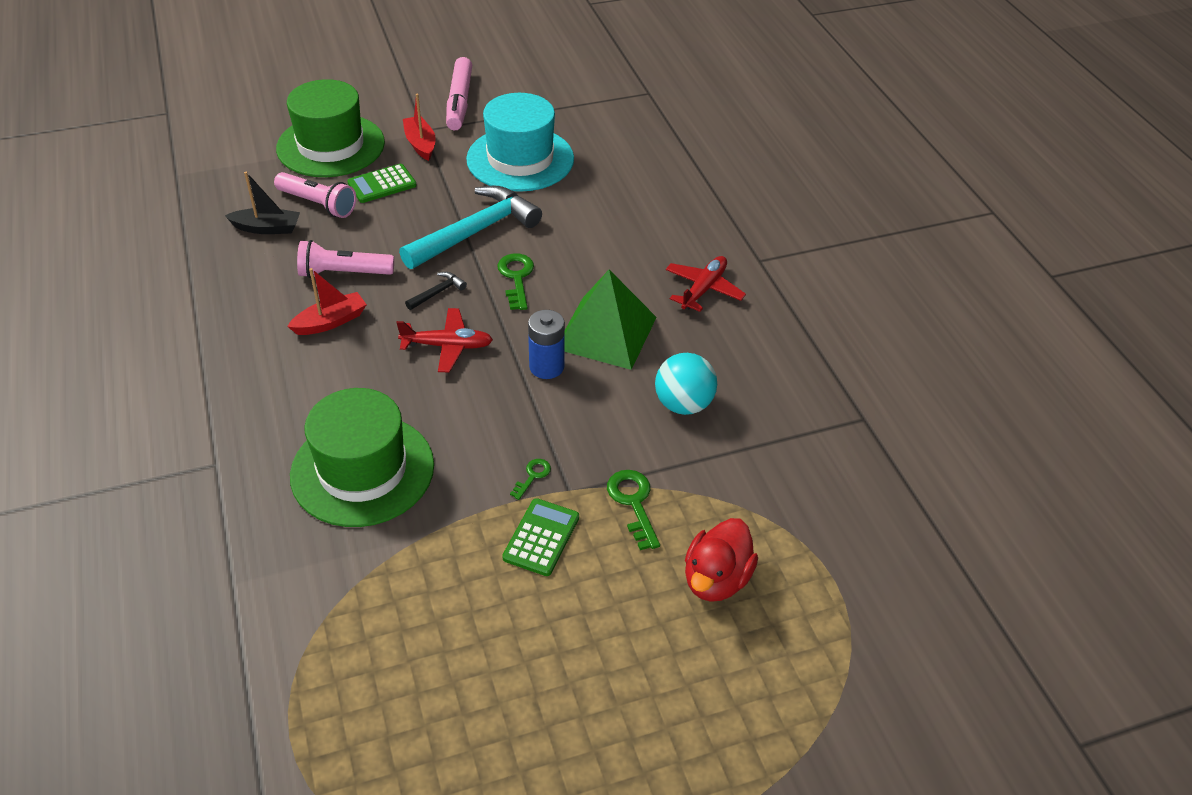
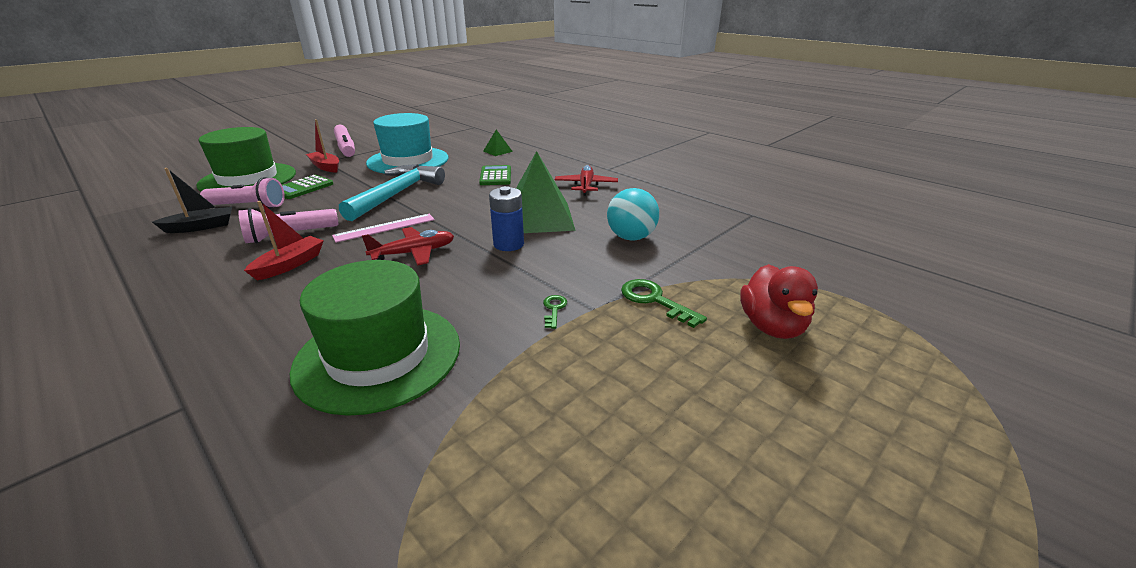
camera: 25 degrees left, 15 degrees down
black hammer [405,272,467,310] -> pink ruler [332,214,435,243]
green key [497,253,534,310] -> none
green calculator [502,498,579,576] -> green calculator moved to [479,165,511,185]
none -> green pyramid [483,130,513,156]

